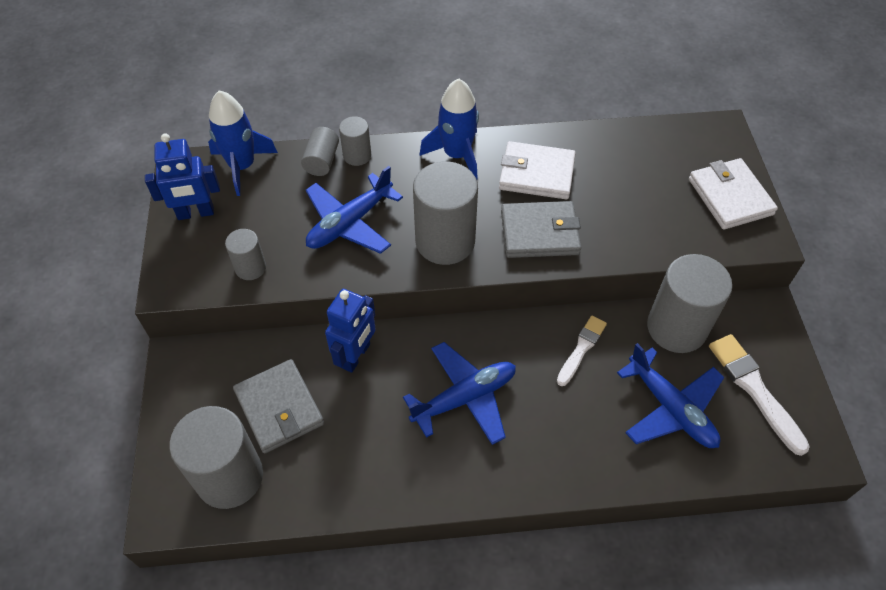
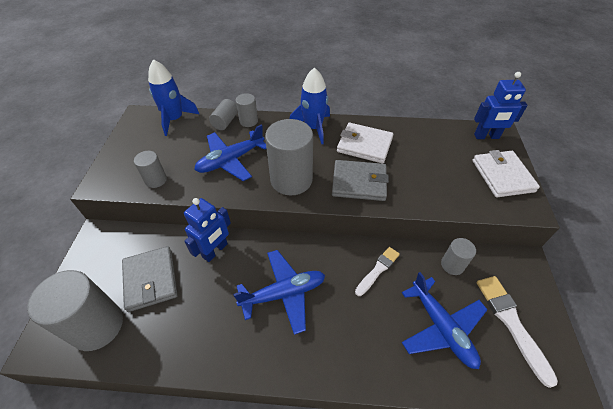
camera: 10 degrees right, 5 degrees down
blue robot [145,134,220,220] -> blue robot moved to [474,72,528,139]
grey cylinder [647,254,733,353] -> grey cylinder [441,238,476,275], size x0.51

